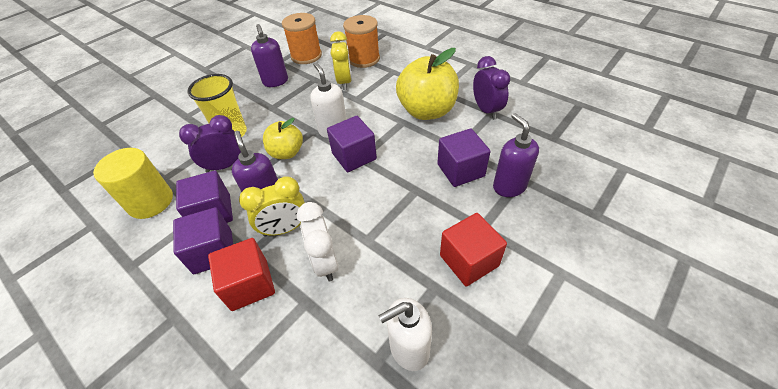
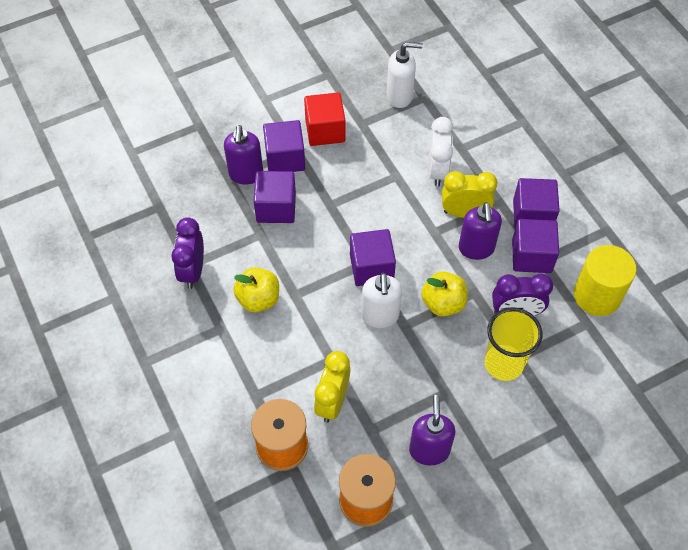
camera: 160 degrees left, 10 degrees up
red cube [208,238,275,311] -> none
yellow apple [396,48,459,120] -> yellow apple [233,267,279,312], size x0.59
none -> purple cube [263,120,305,172]

